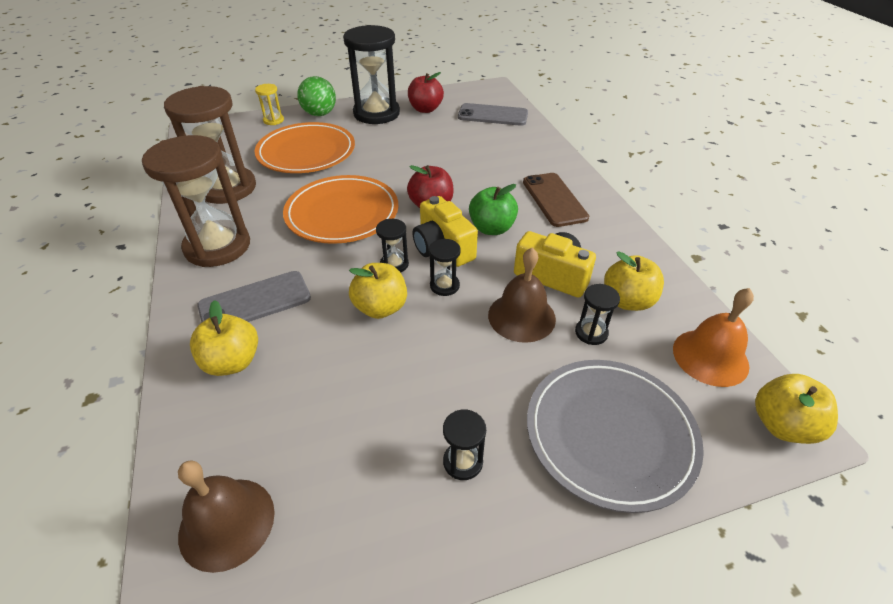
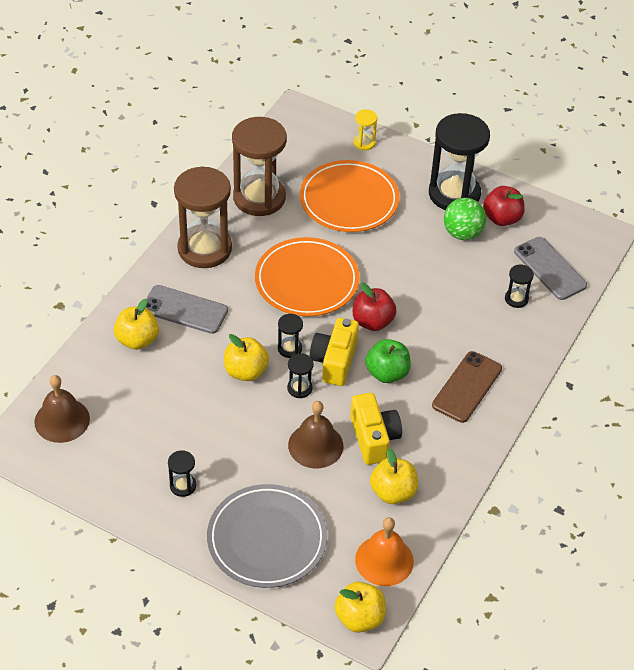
camera: 45 degrees right, 5 degrees up
green ball [297,76,336,116] -> green ball moved to [444,198,486,240]
black hourglass [575,284,620,345] -> black hourglass moved to [505,265,534,308]

